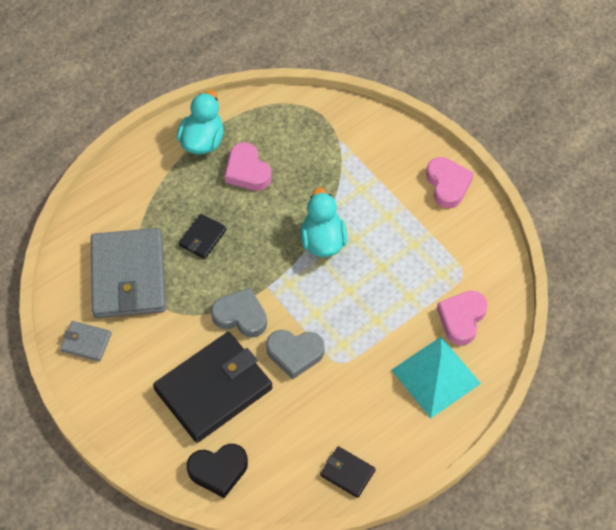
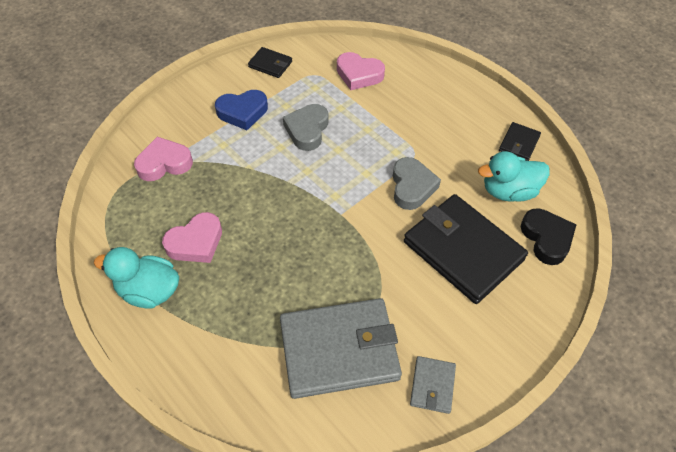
camera: 95 degrees left, 5 degrees down
black wallet [179,214,227,259] -> black wallet moved to [248,47,292,78]
grey heart [211,288,267,338] -> grey heart moved to [283,104,328,151]
turquoise duck [300,187,347,257] -> turquoise duck moved to [478,151,550,202]
turquoise pyramid [391,337,481,418] -> none
pink heart [426,157,474,208] -> pink heart moved to [134,137,193,181]
none -> blue heart [215,90,268,130]

